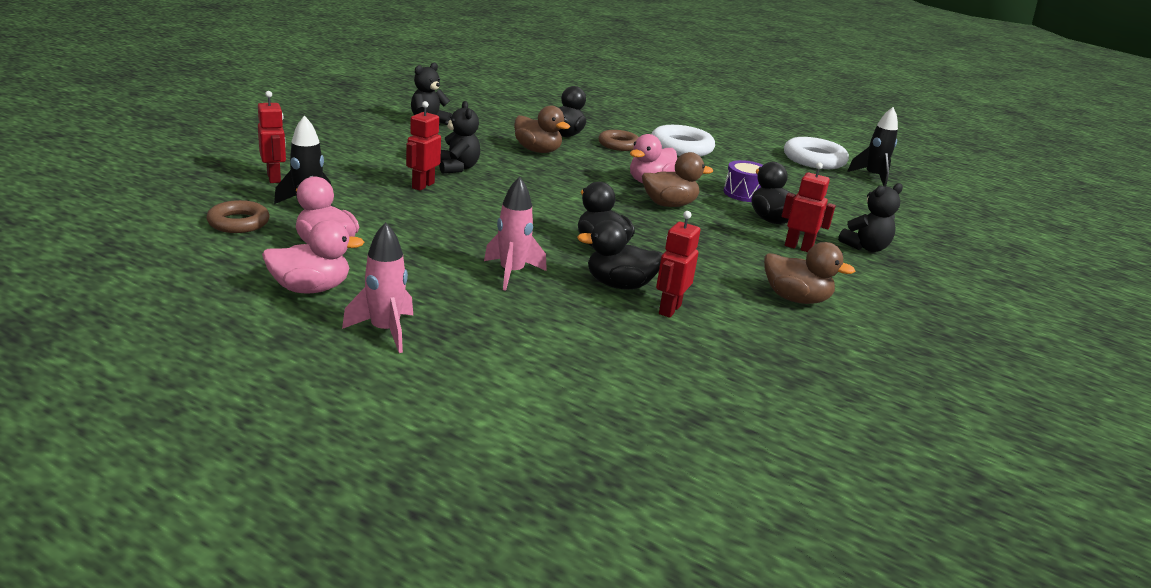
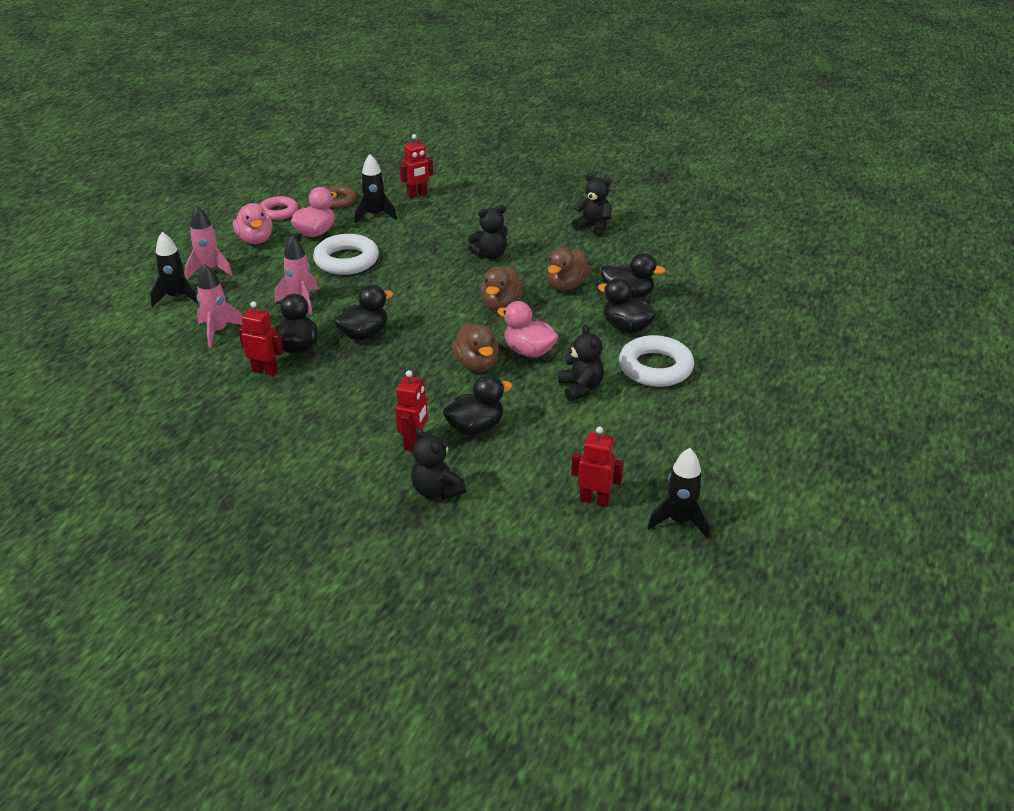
camera: 85 degrees right, 10 degrees up
red robot [406,101,441,191] -> red robot moved to [571,426,624,507]
brown ring [598,130,639,151] -> black duck [598,278,656,333]
purple drum [724,160,763,202] -> none
brown duck [764,242,855,304] -> brown duck moved to [480,266,524,311]
white ring [784,137,849,169] -> white ring moved to [313,234,379,275]
none -> black rocket [150,232,199,307]
none -> pink rocket [196,264,243,348]
none -> pink ring [260,196,298,220]
none -> black teddy bear [558,324,604,401]

